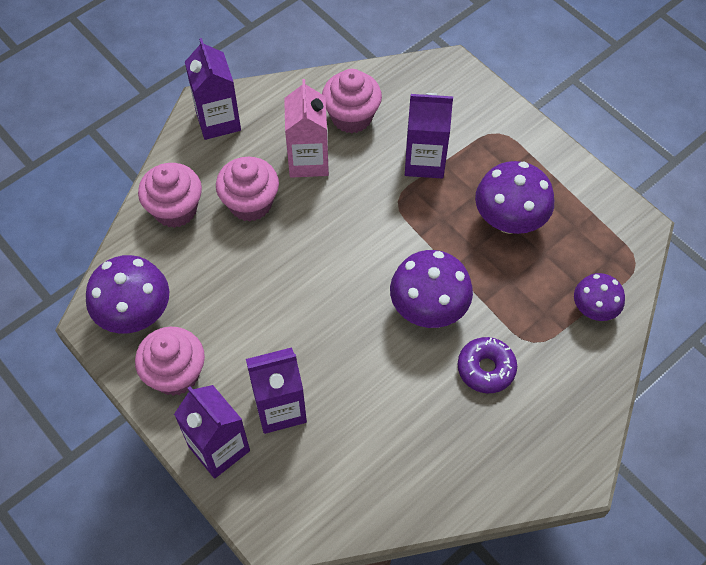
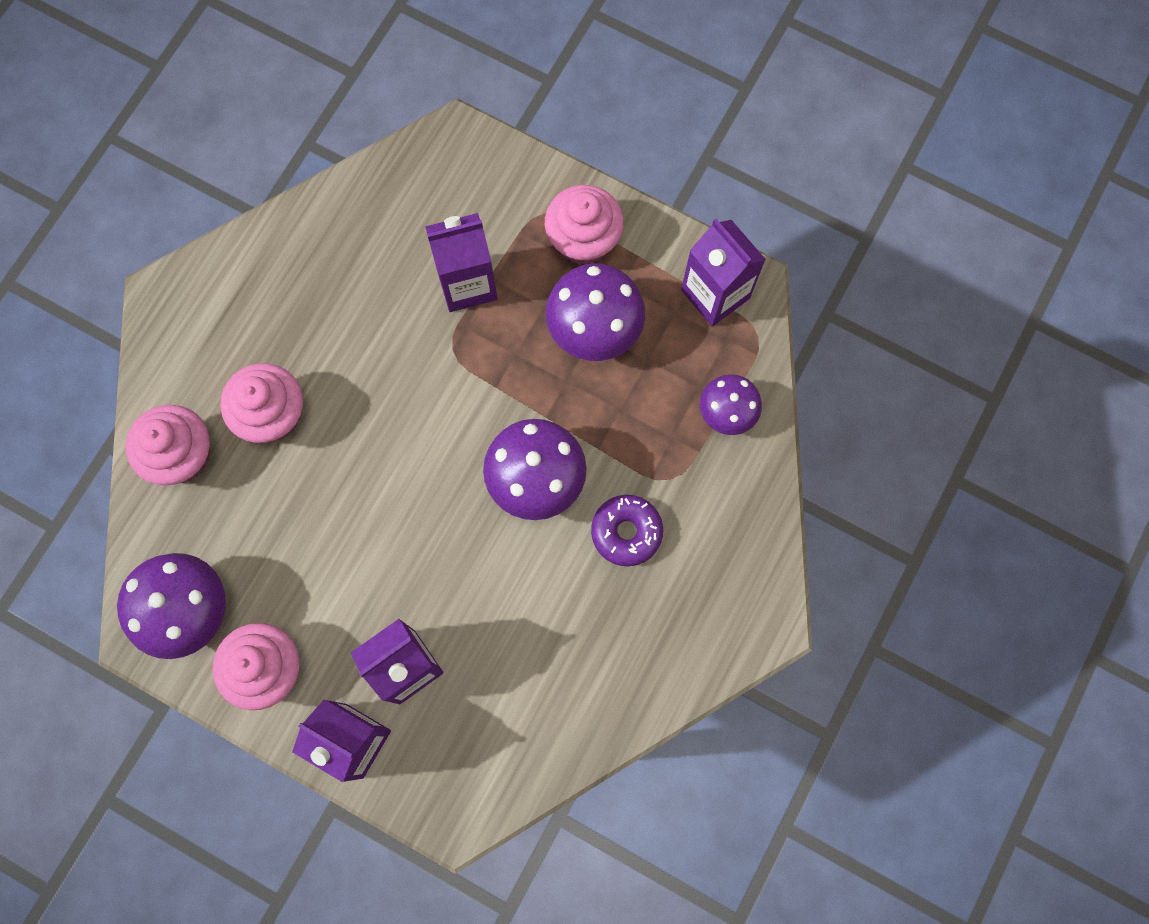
camera: 20 degrees left, 15 degrees up
purple carton [185,38,241,140] -> purple carton moved to [681,219,766,326]
pink carton [284,79,329,178] -> none
pink cupcake [322,69,382,133] -> pink cupcake moved to [545,185,624,265]

